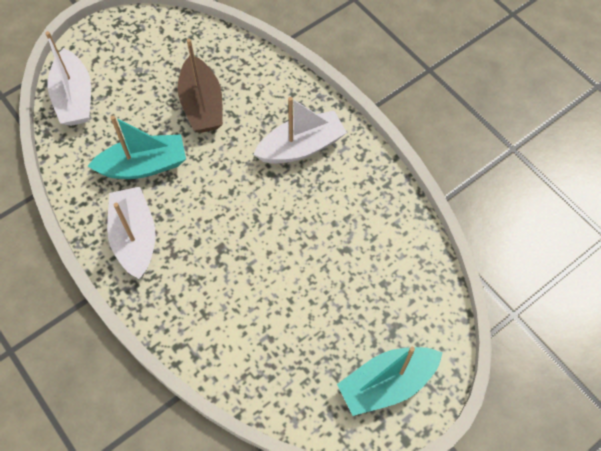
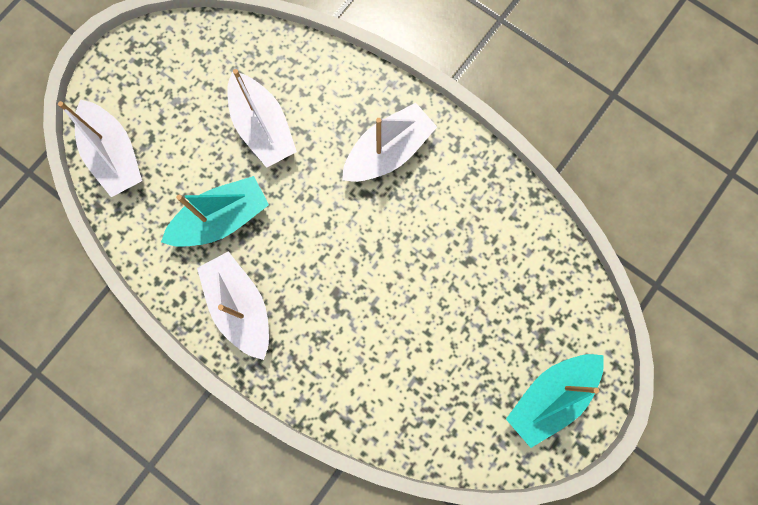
camera: 15 degrees left, 15 degrees up
brown boat [178,39,223,133] -> white boat [227,69,297,168]

